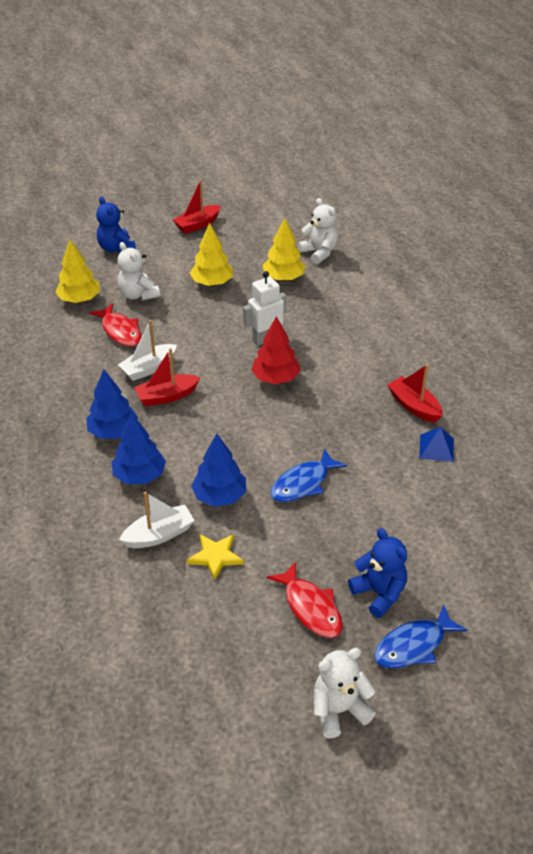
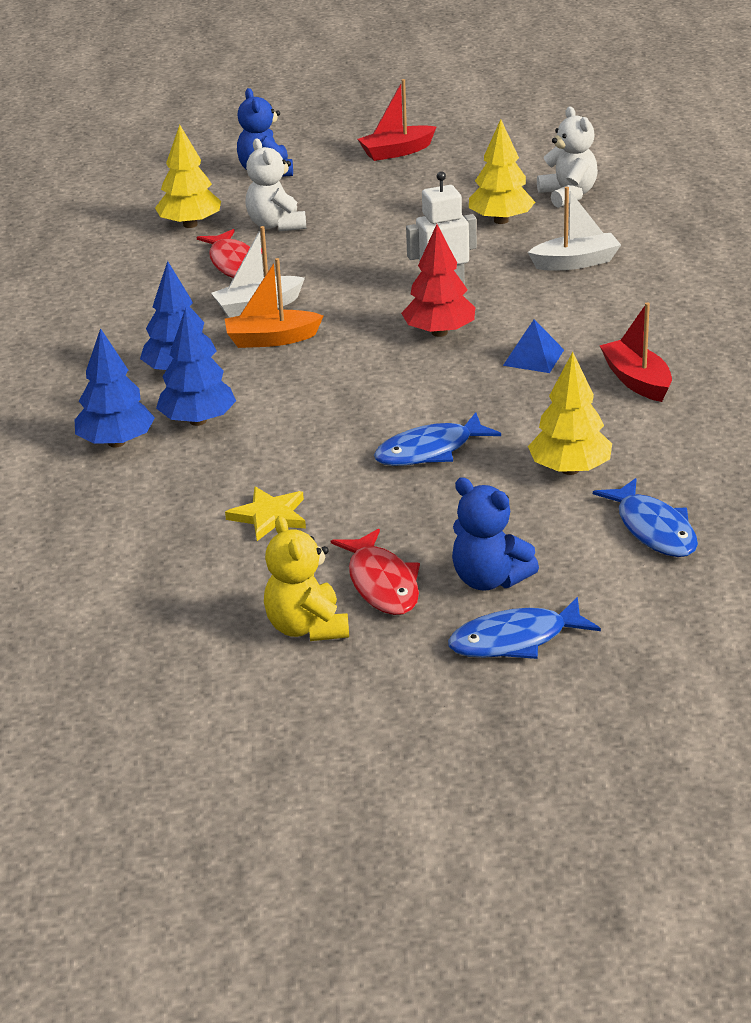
camera: 15 degrees right, 10 degrees down
white boat [119,492,195,548] -> white boat moved to [528,187,621,270]
red boat [134,348,200,406] -> orange boat [225,258,323,348]
yellow tree [190,223,233,286] -> yellow tree moved to [528,352,612,475]
blue tree [191,434,246,507] -> blue tree moved to [75,328,155,447]
white teddy bear [314,648,376,739] -> none
blue teddy bear [348,528,407,618] -> blue teddy bear turned 150 degrees clockwise [452,477,539,591]
blue pyramid [419,427,454,462] -> blue pyramid moved to [503,319,564,373]
none -> yellow teddy bear [264,516,349,641]
none -> blue fish [593,478,698,557]

